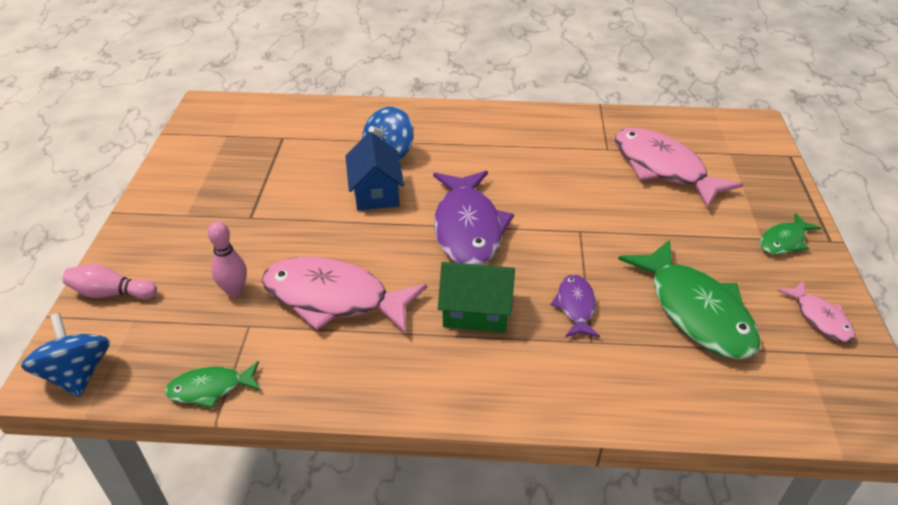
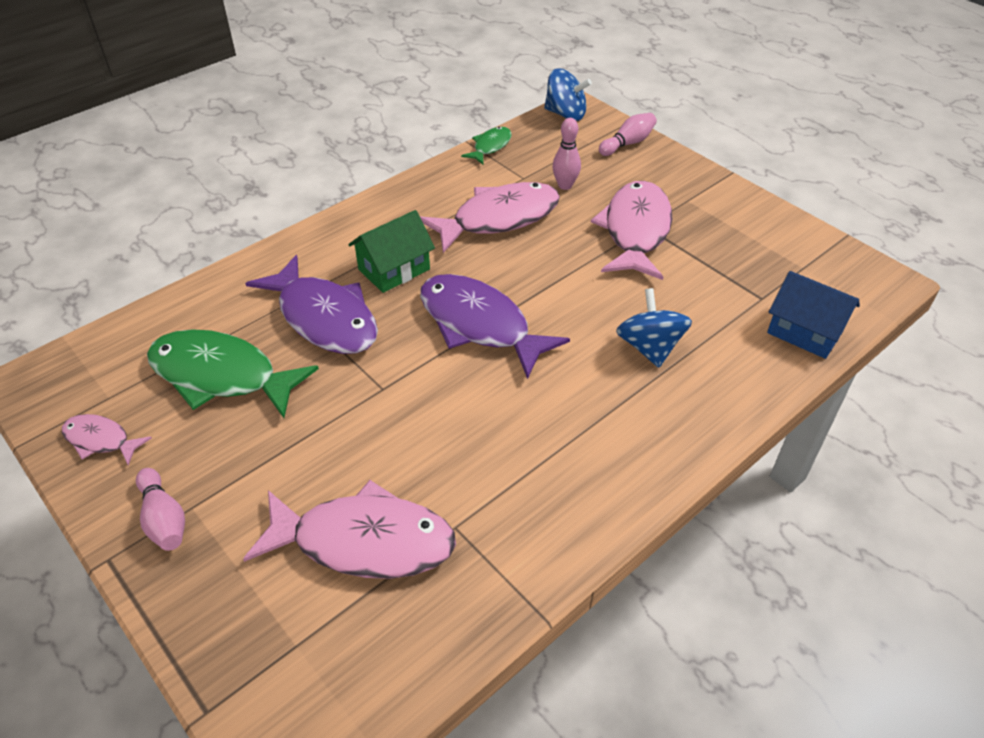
camera: 135 degrees right, 5 degrees up
blue house [345,132,404,211] -> blue house moved to [767,271,860,359]
purple fish [551,274,600,338] -> purple fish [245,255,378,354], size x1.99
green fish [760,213,821,255] -> pink bowling pin [136,468,185,551]
none -> pink fish [591,181,672,280]

